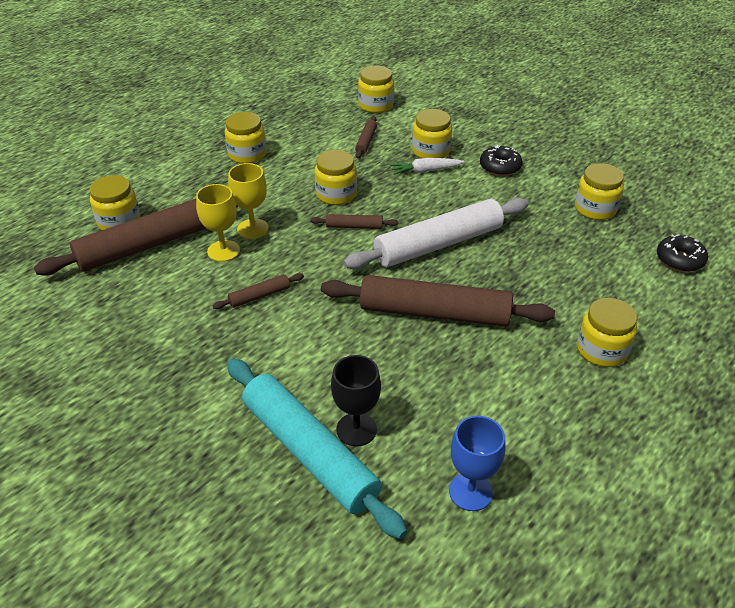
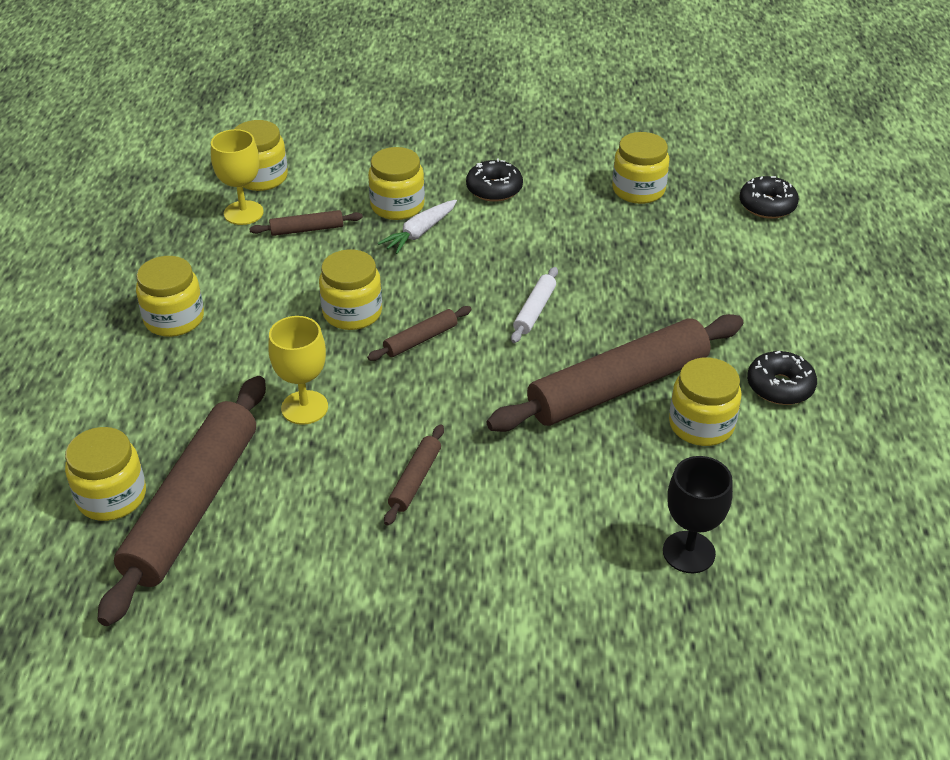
camera: 40 degrees left, 0 degrees up
yellow goblet [196,184,240,262] -> yellow goblet moved to [211,129,263,225]
turquoise rolling pin [227,358,407,539] -> none
white rolling pin [343,198,528,269] -> white rolling pin [511,267,558,343], size x0.43
brown rolling pin [355,116,377,159] -> brown rolling pin turned 75 degrees counterclockwise [249,210,363,236]
blue goblet [449,416,505,511] -> none
yellow jar [577,298,637,367] -> yellow jar moved to [669,358,741,446]
none -> black donut [747,351,817,405]

